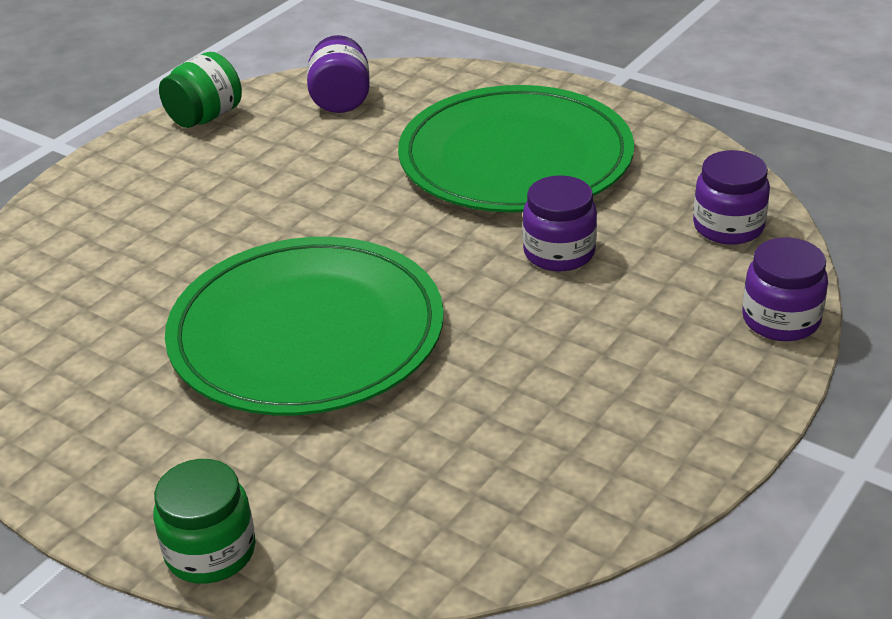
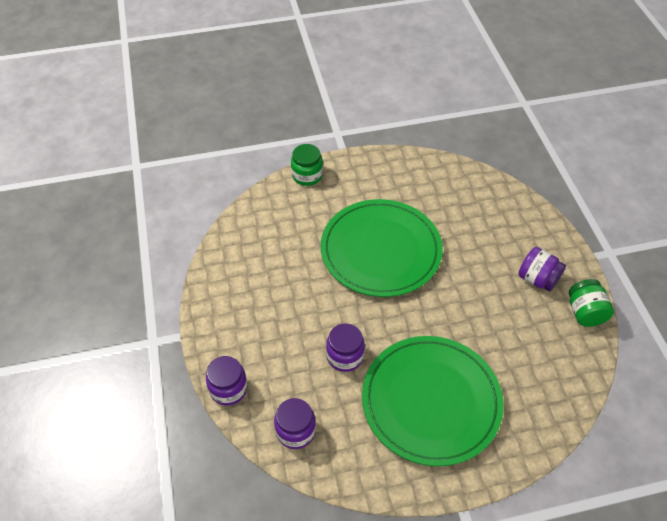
camera: 130 degrees right, 15 degrees up
purple jar [307,35,370,113] -> purple jar moved to [518,247,566,291]

